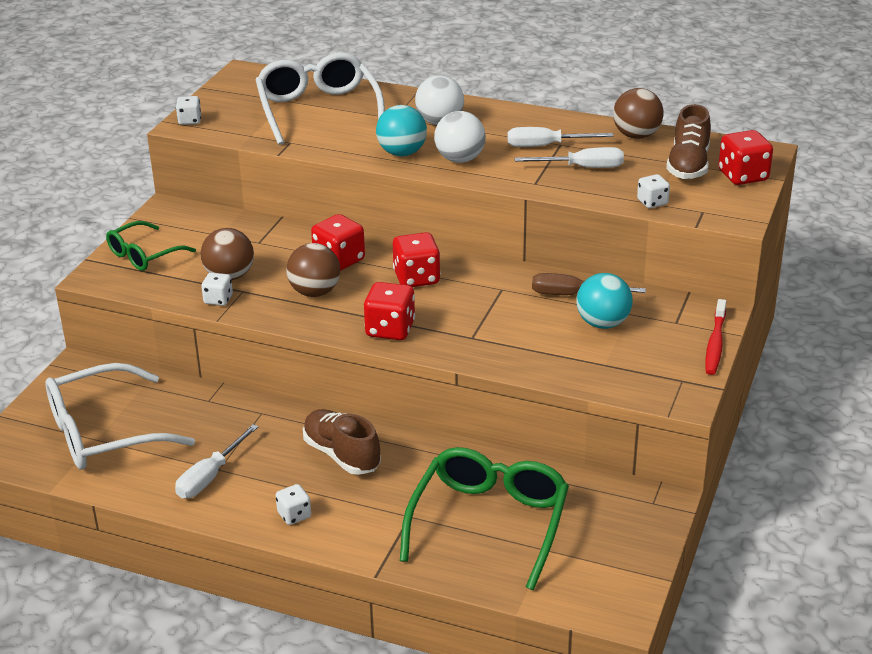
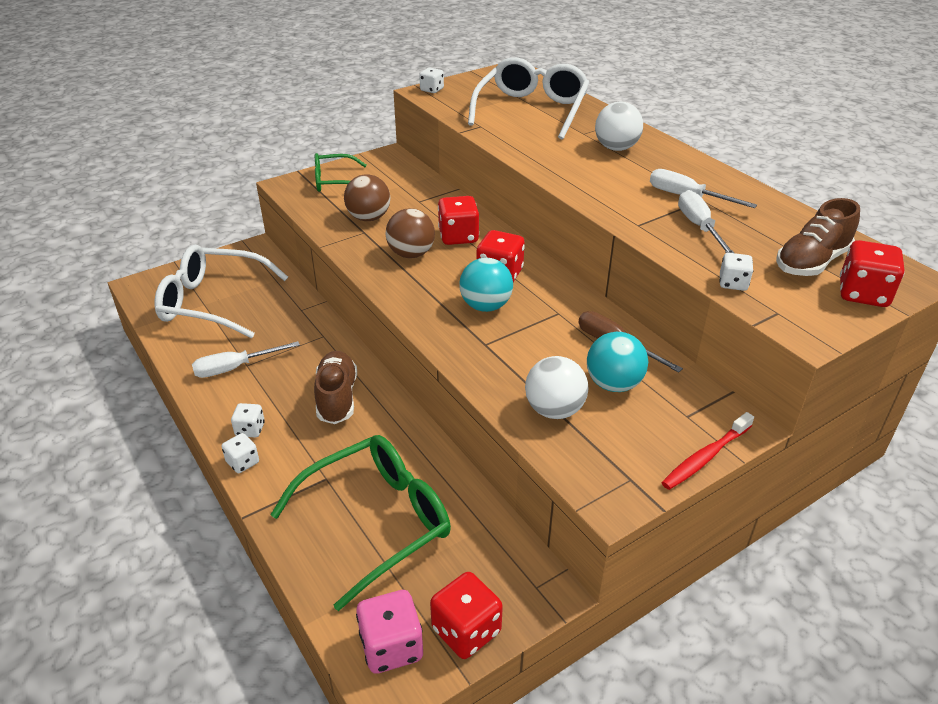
camera: 35 degrees right, 5 degrees up
white dice [201,272,233,306] -> white dice moved to [221,433,259,473]
red dice [364,282,415,340] -> red dice moved to [430,572,503,659]
turquoise ball [376,105,427,156] -> turquoise ball moved to [459,258,513,312]
white ball [434,111,486,163] -> white ball moved to [525,356,588,419]
white screwdriver [515,147,624,168] -> white screwdriver turned 135 degrees counterclockwise [678,190,734,253]
brown ball [613,88,664,139] -> none
none -> pink dice [356,590,423,674]

